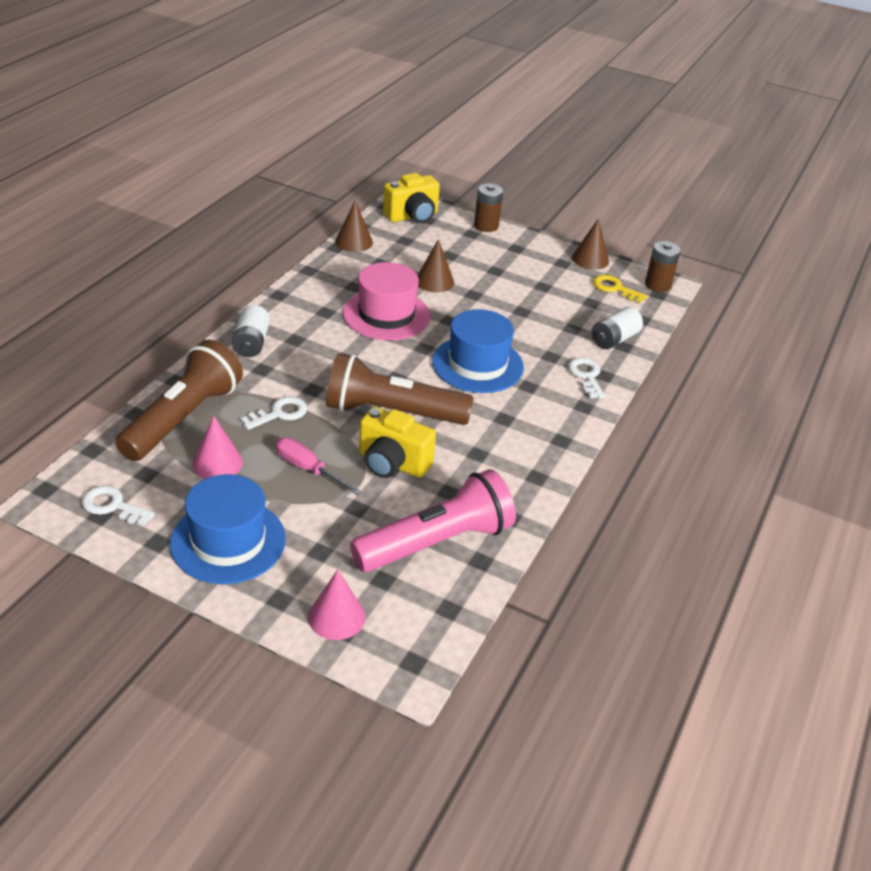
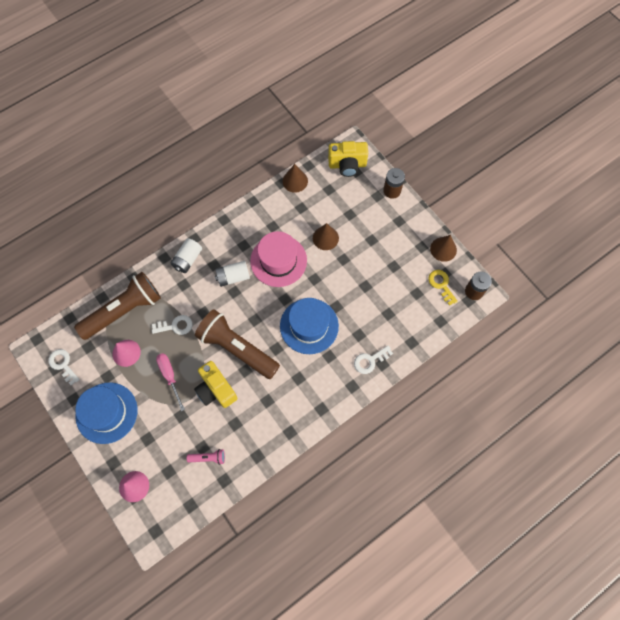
camera: 30 degrees right, 30 degrees up
pink flashlight [350,469,516,572] -> pink flashlight [187,449,225,465], size x0.40
white key [568,358,605,398] -> white key turned 135 degrees counterclockwise [354,346,393,374]
white battery [592,307,643,349] -> white battery moved to [215,261,250,287]

